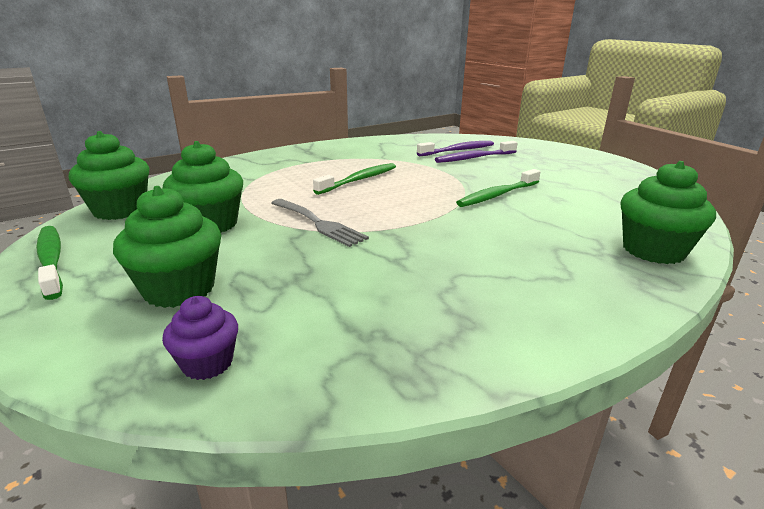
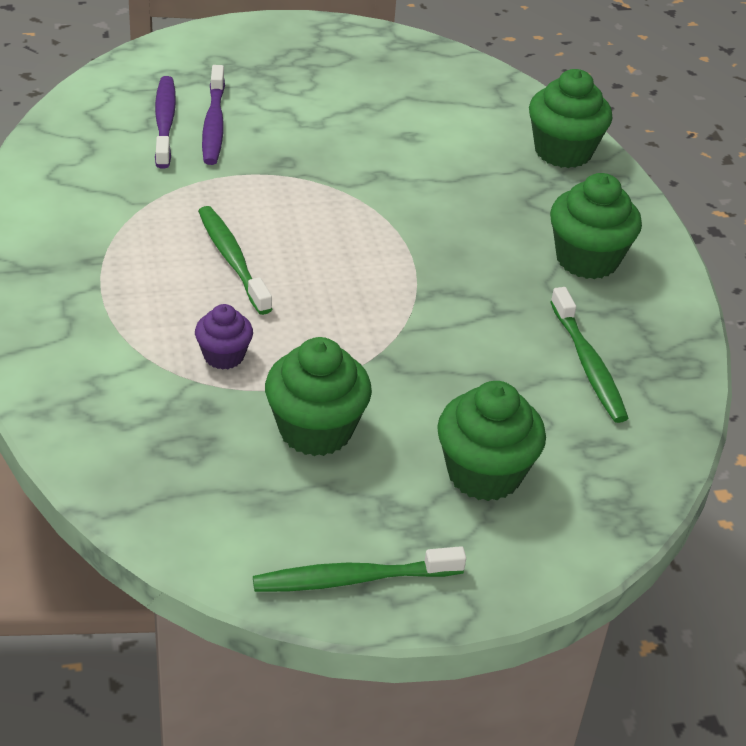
camera: 70 degrees left, 15 degrees up
green cupcake [69,131,149,220] -> green cupcake moved to [550,173,642,279]
purple cupcake [162,296,238,380] -> purple cupcake moved to [195,304,253,370]
grey fork [271,199,369,247] -> none
green toothbrush [456,169,540,207] -> green toothbrush moved to [550,287,629,423]

